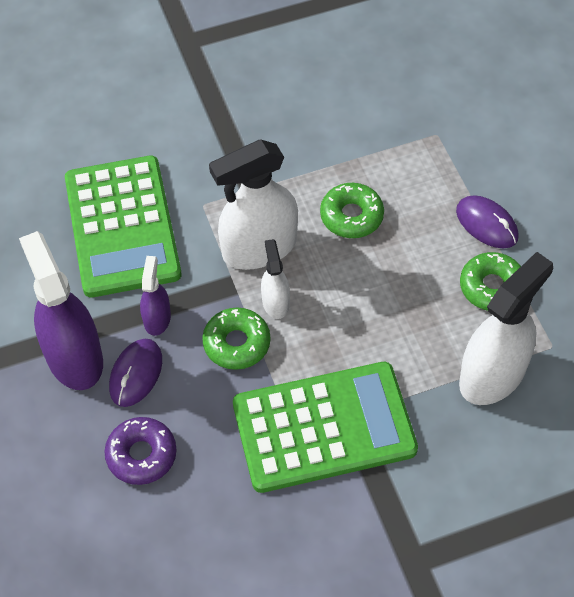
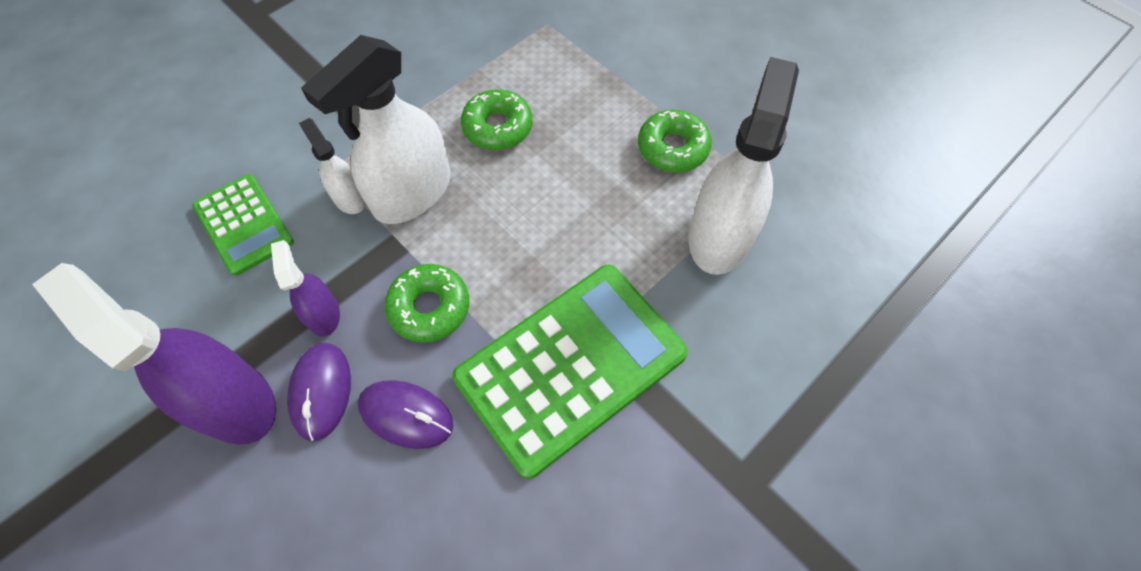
camera: 25 degrees left, 5 degrees up
green calculator [65,156,182,298] -> green calculator [192,174,294,276], size x0.56
purple donut [104,417,177,485] -> none
white spray bottle [261,239,290,319] -> white spray bottle moved to [299,118,366,214]
purple mouse [456,195,519,248] -> purple mouse moved to [358,380,453,449]

